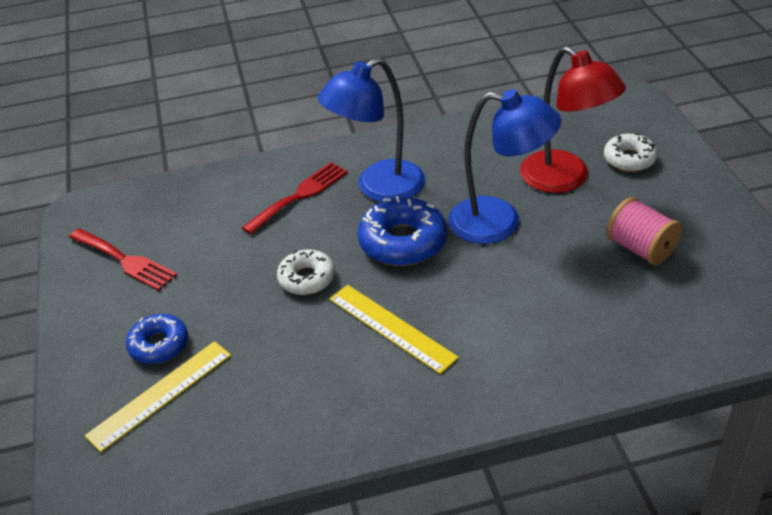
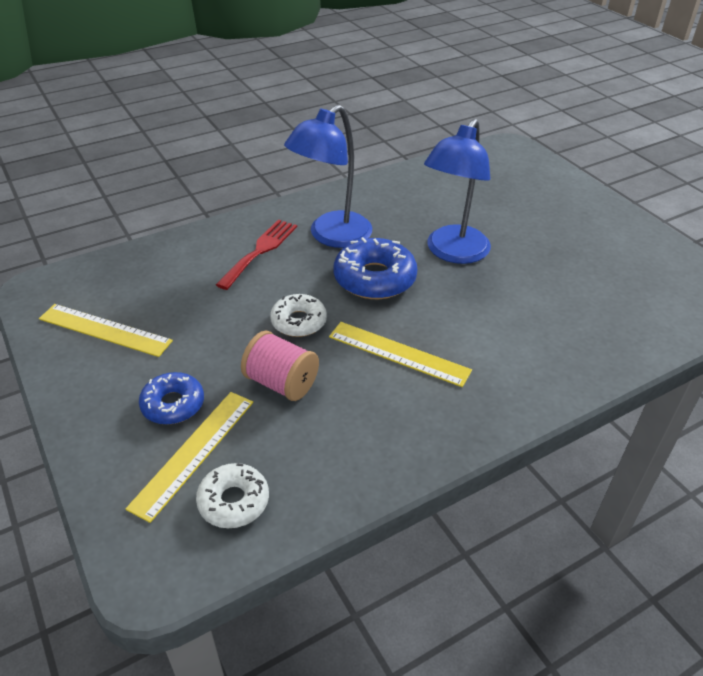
camera: 20 degrees left, 0 degrees up
red fork [69,229,177,291] -> yellow ruler [39,304,173,357]
blue lamp [448,89,561,244] -> blue lamp turned 120 degrees clockwise [424,119,491,264]
red lamp [520,46,626,193] -> none
white donut [604,133,658,172] -> white donut moved to [196,463,269,528]
pink spool [606,197,682,265] -> pink spool moved to [241,331,319,401]

